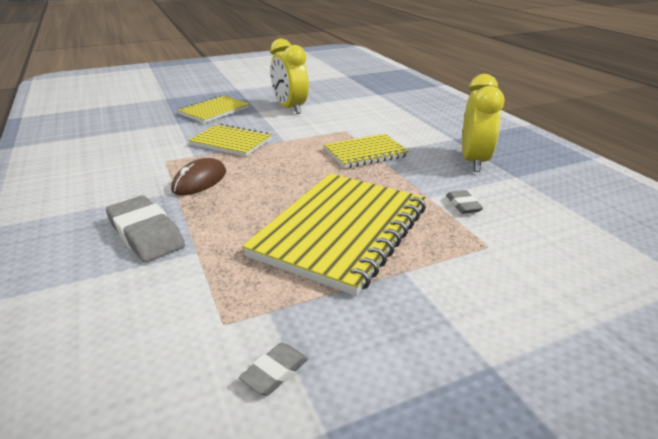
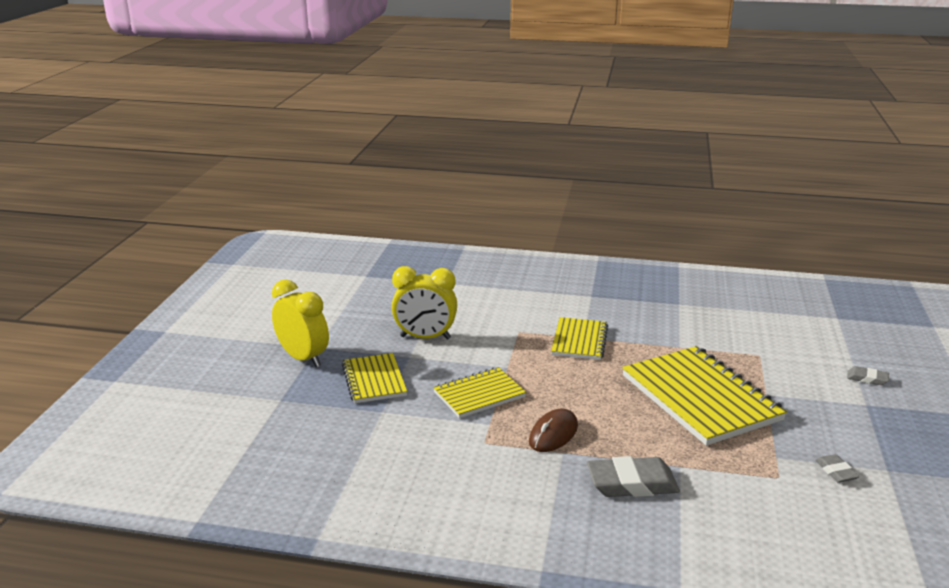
camera: 55 degrees left, 5 degrees down
brown mouse [171,158,226,196] -> brown mouse turned 60 degrees clockwise [529,409,578,452]
grey eraser [446,190,483,214] -> grey eraser moved to [847,366,889,385]
yellow clock [462,74,505,172] -> yellow clock moved to [272,279,329,367]

